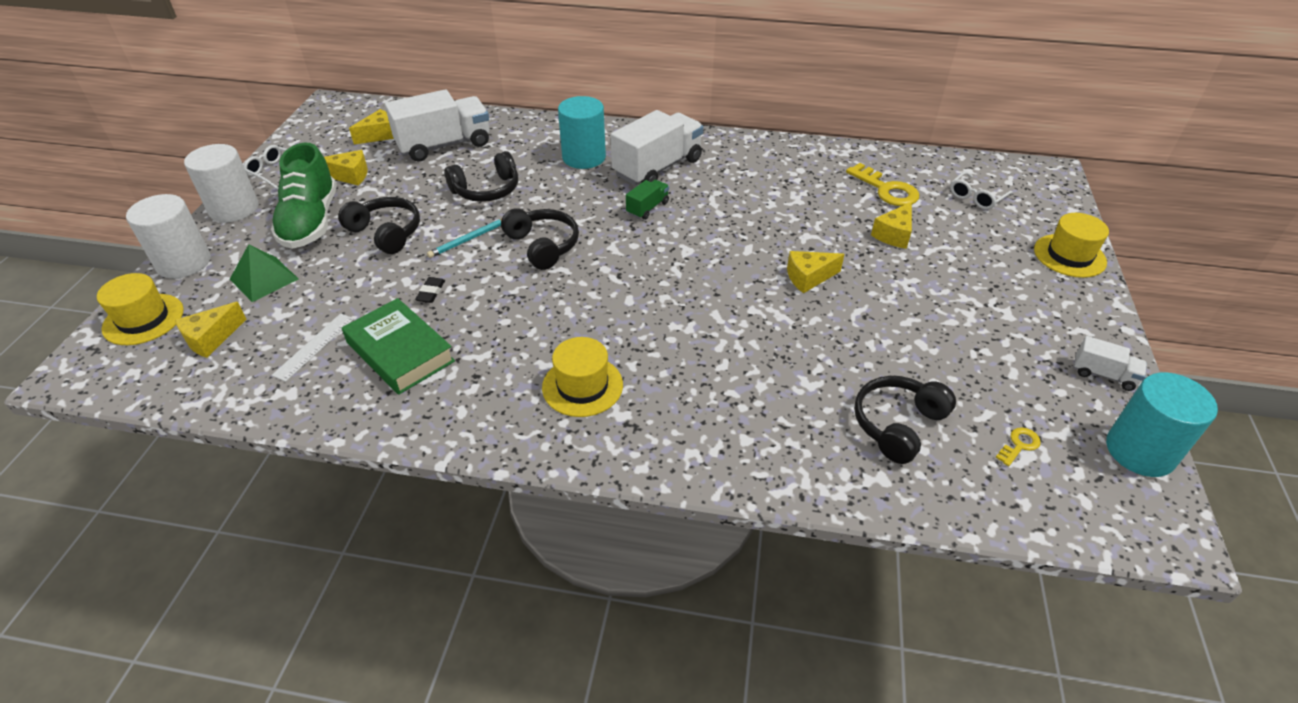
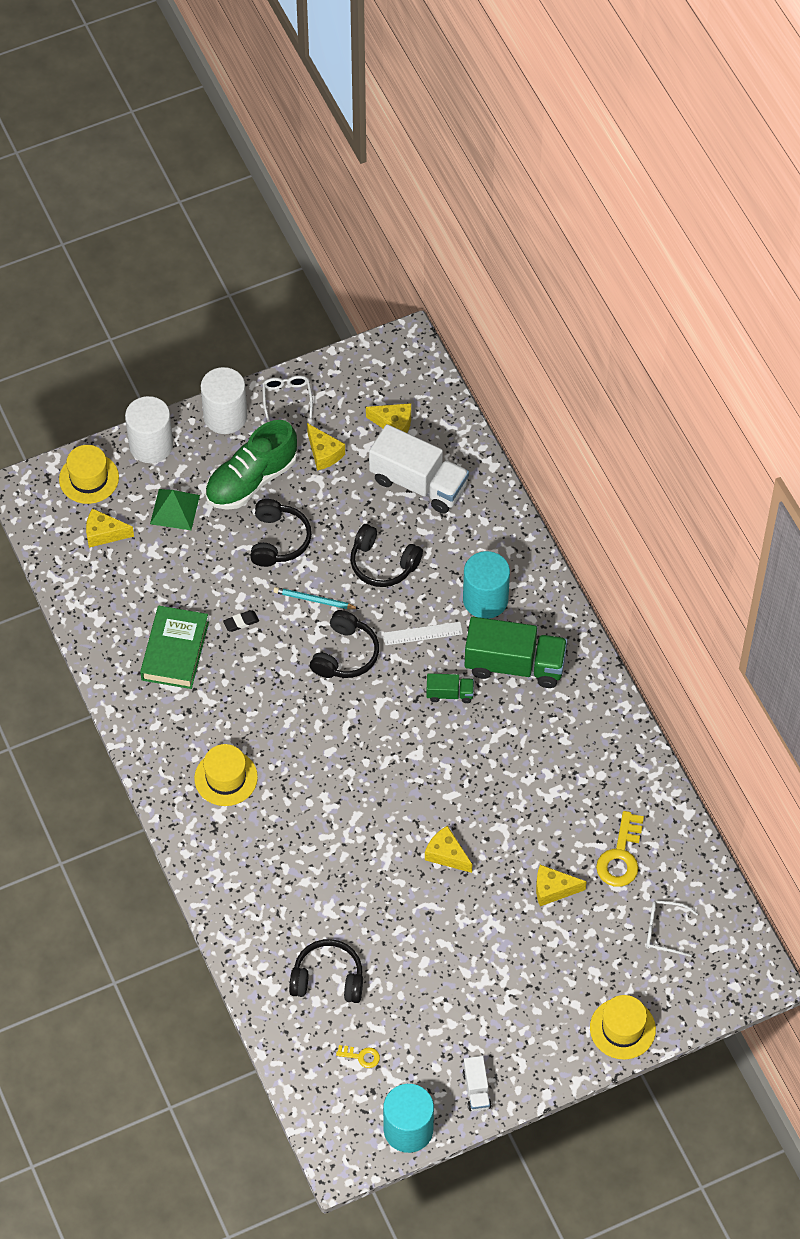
camera: 55 degrees right, 15 degrees up
white ruler [272,313,354,382] -> white ruler moved to [383,622,463,645]
white truck [611,110,703,186] -> green truck [465,617,567,688]

